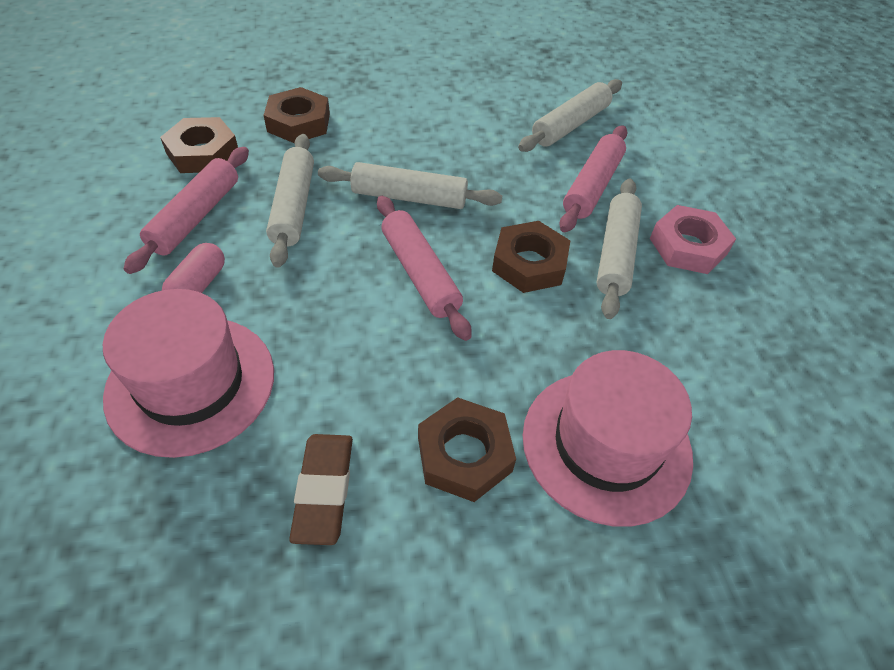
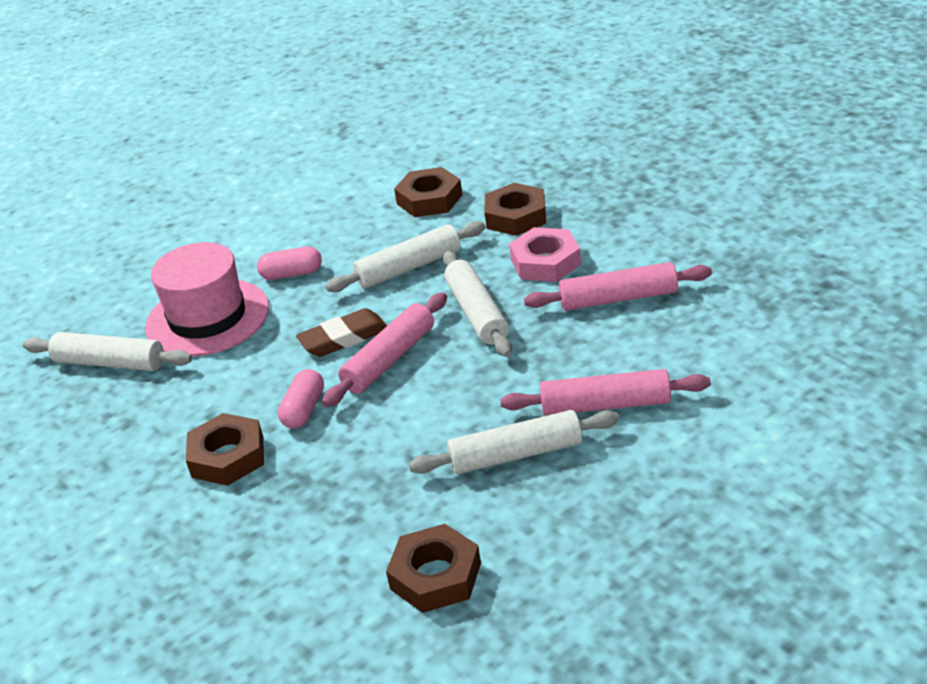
camera: 70 degrees right, 15 degrees down
pink rolling pin [124,147,249,274] -> pink rolling pin moved to [524,262,712,311]
brown eraser [289,434,353,545] -> brown eraser moved to [296,308,387,357]
brown nut [492,221,570,293] -> brown nut moved to [386,524,481,613]
white rolling pin [518,79,622,152] -> white rolling pin moved to [23,332,192,371]
pink hat [523,350,693,527] -> none
pink nut [650,205,736,274] -> pink nut moved to [509,227,581,282]
none -> pink capsule [278,369,324,429]

